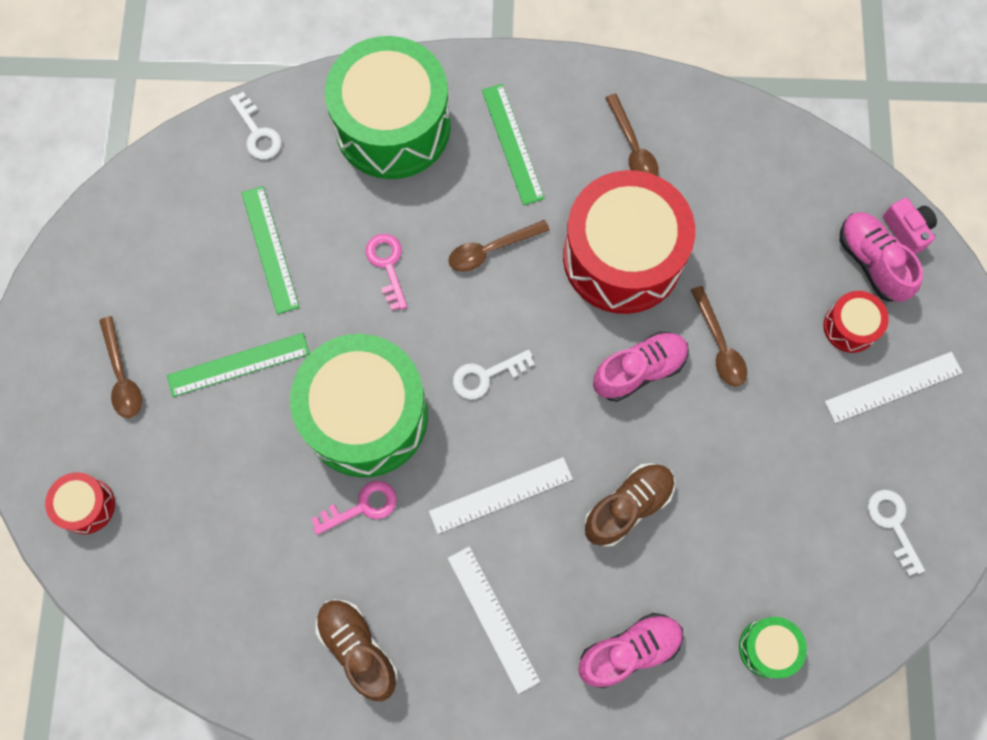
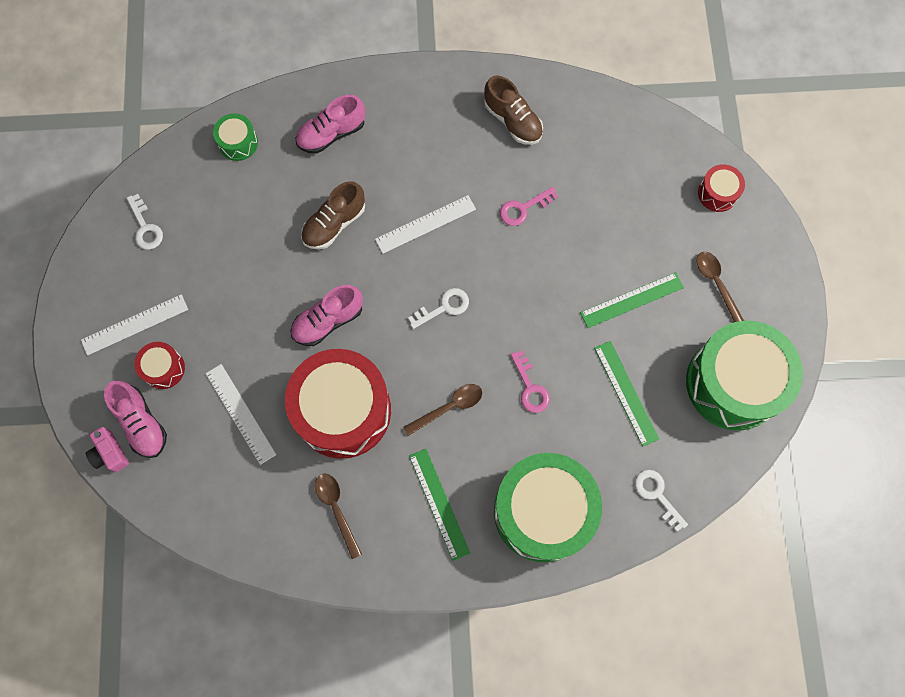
camera: 175 degrees right, 0 degrees up
green drum [290,334,428,477] -> green drum moved to [686,321,803,431]
white ruler [448,547,540,694] -> white ruler moved to [205,364,276,465]
brown spoon [691,286,747,387] -> none

